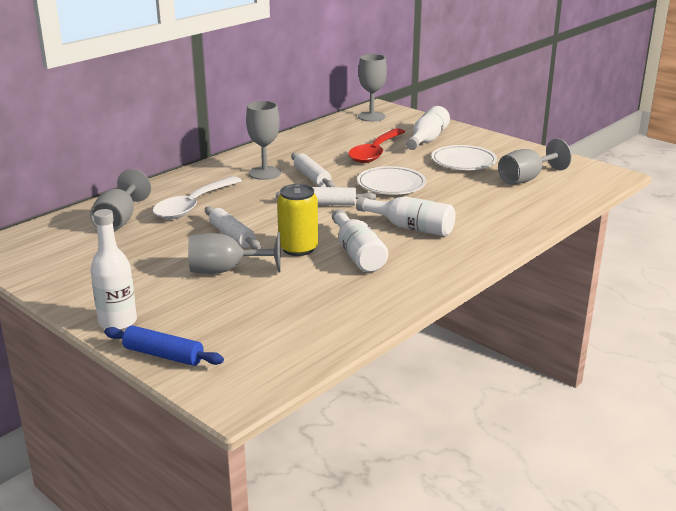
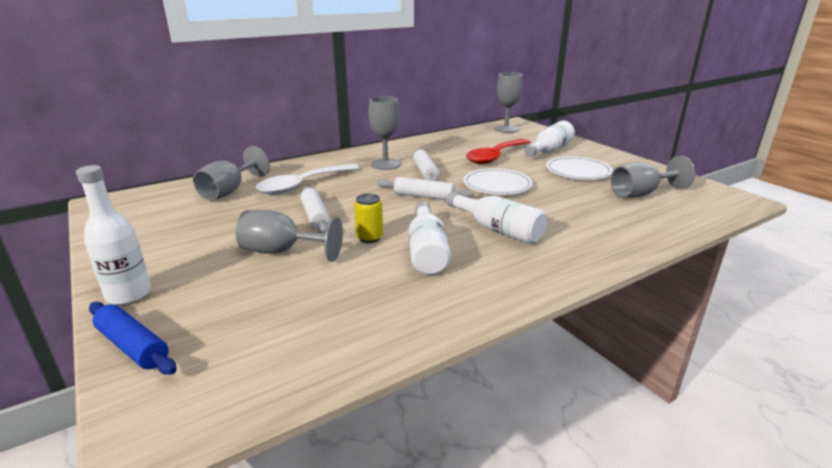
camera: 15 degrees right, 0 degrees up
yellow can [277,184,318,256] -> yellow can [354,194,383,243], size x0.65

